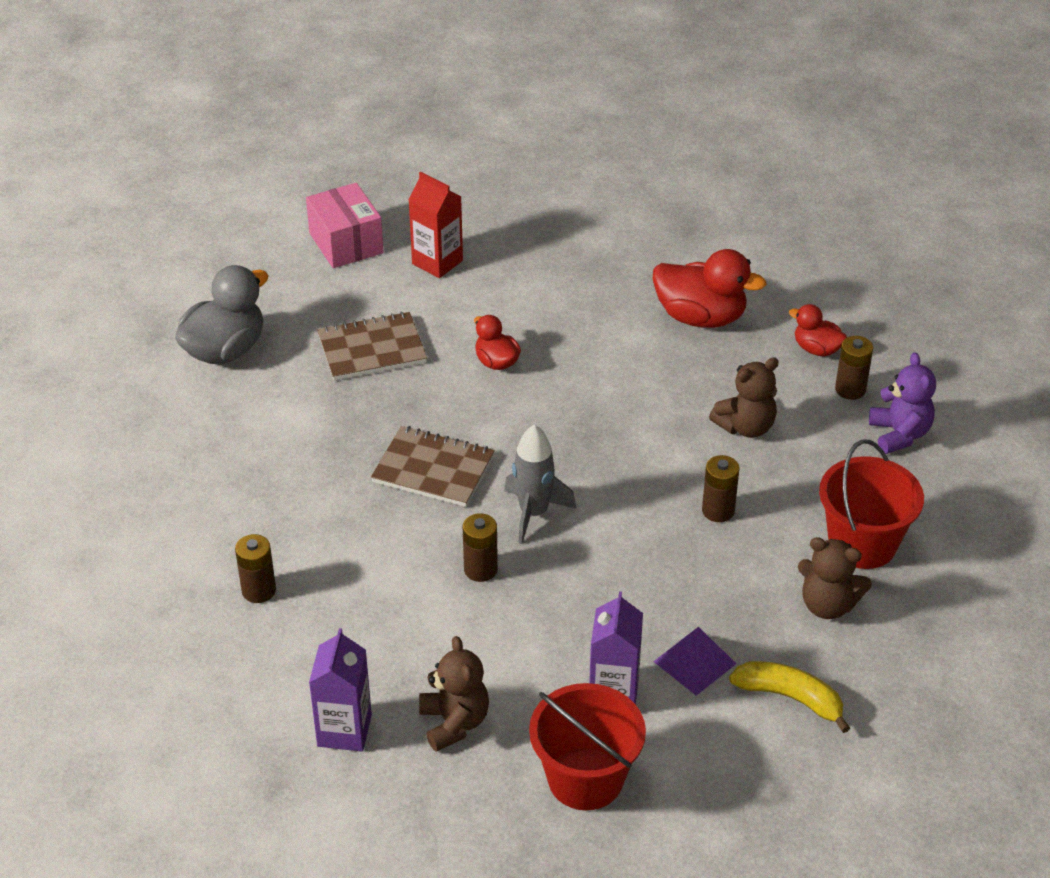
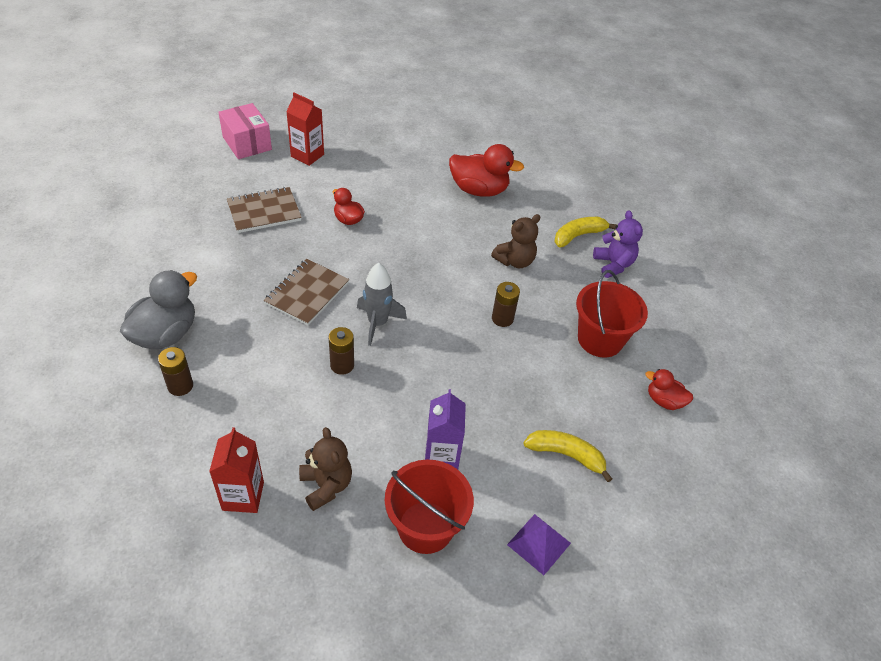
camera: 10 degrees left, 5 degrees up
grey duck [175,265,269,364] -> grey duck moved to [120,270,197,349]
purple carton [309,628,372,751] -> red carton [209,427,264,513]
brown notebook [371,426,495,507] -> brown notebook turned 75 degrees counterclockwise [264,259,349,326]
purple pyramid [653,627,736,696] -> purple pyramid moved to [507,514,571,575]
red duck [789,304,847,357] -> red duck moved to [645,369,693,410]
brown teddy bear [798,537,872,619] -> none
brown battery [835,336,873,400] -> yellow banana [555,217,617,247]

